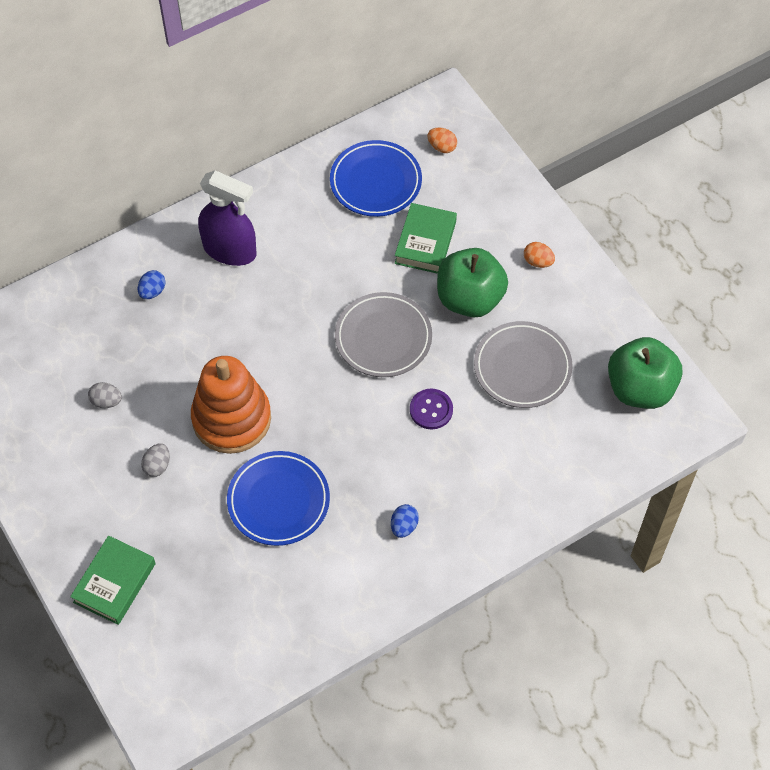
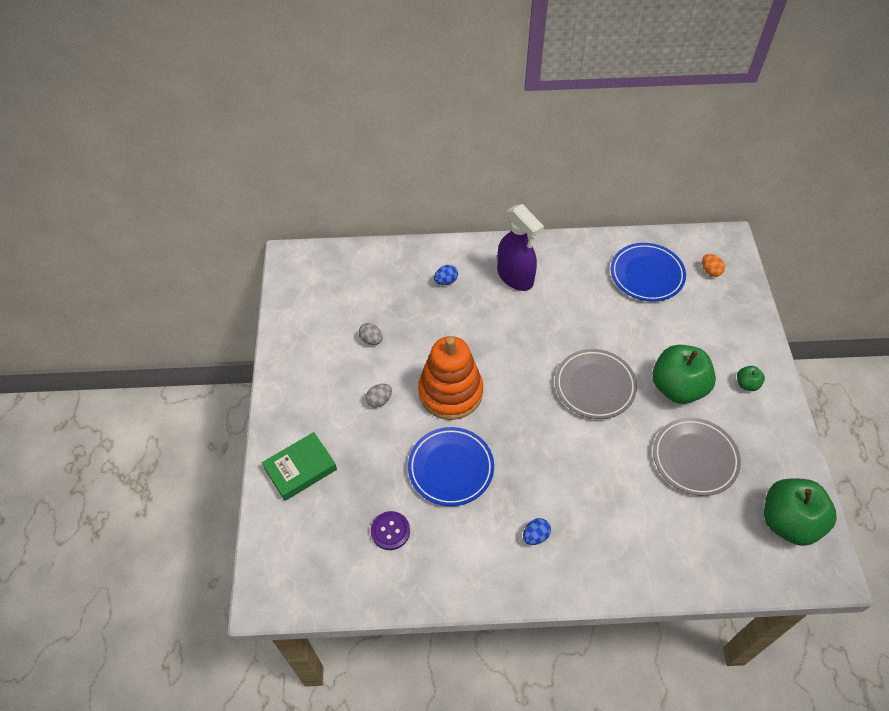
camera: 30 degrees right, 5 degrees down
green book [395,203,457,274] -> none
purple button [410,389,453,429] -> purple button moved to [371,511,410,550]
orange egg [524,242,555,268] -> green apple [737,366,765,391]

